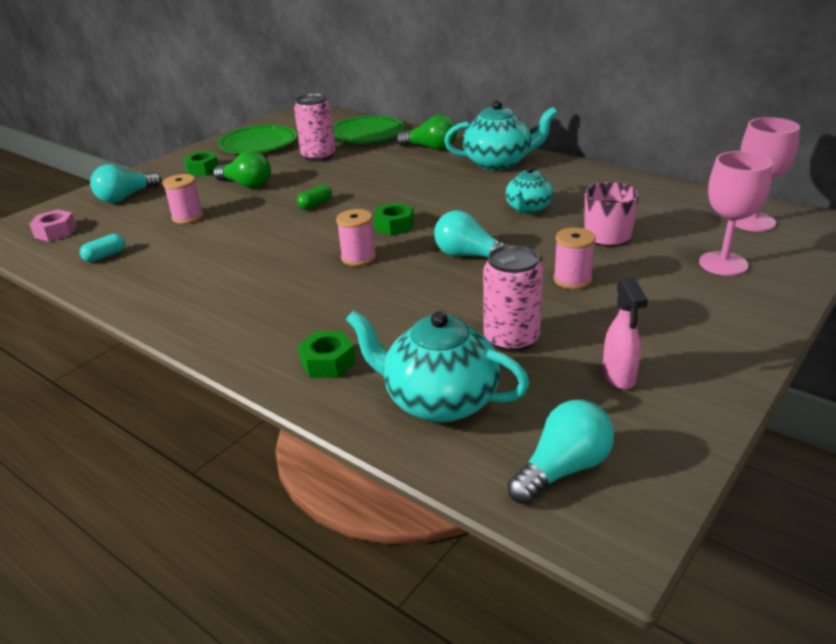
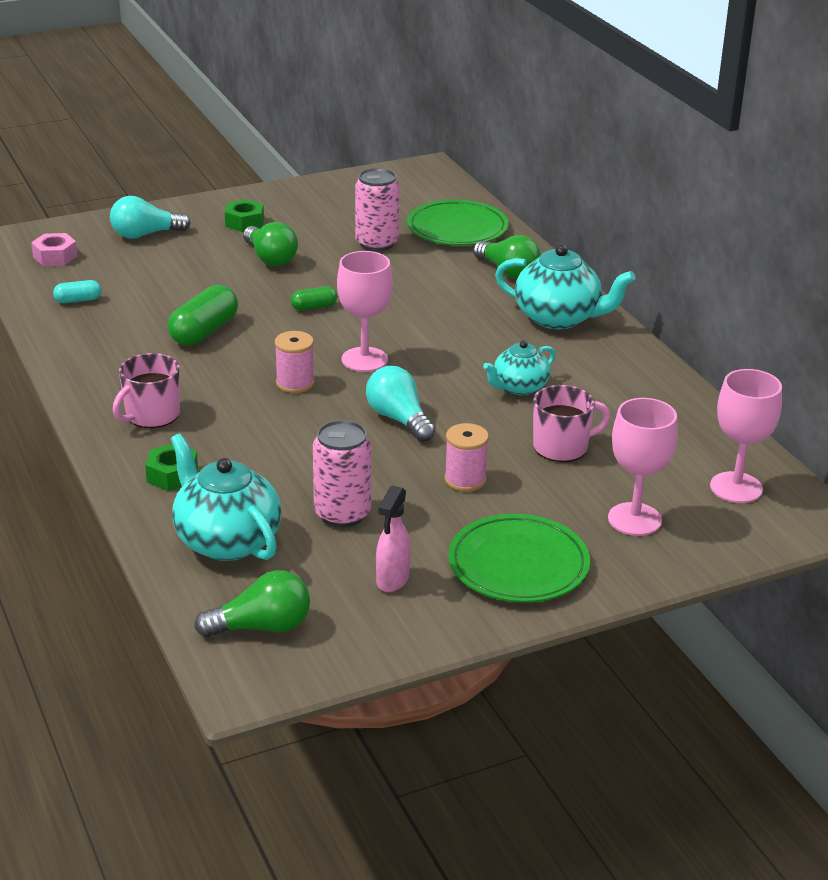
camera: 25 degrees right, 0 degrees up
pink spool [163,174,203,224] -> none
green plate [217,125,297,154] -> green plate moved to [448,514,590,603]
green nut [373,202,414,236] -> pink goblet [337,251,393,372]
turquoise light bulb [508,400,614,505] -> green light bulb [194,570,310,637]
none -> pink mug [113,353,180,428]
none -> green capsule [168,285,238,346]

